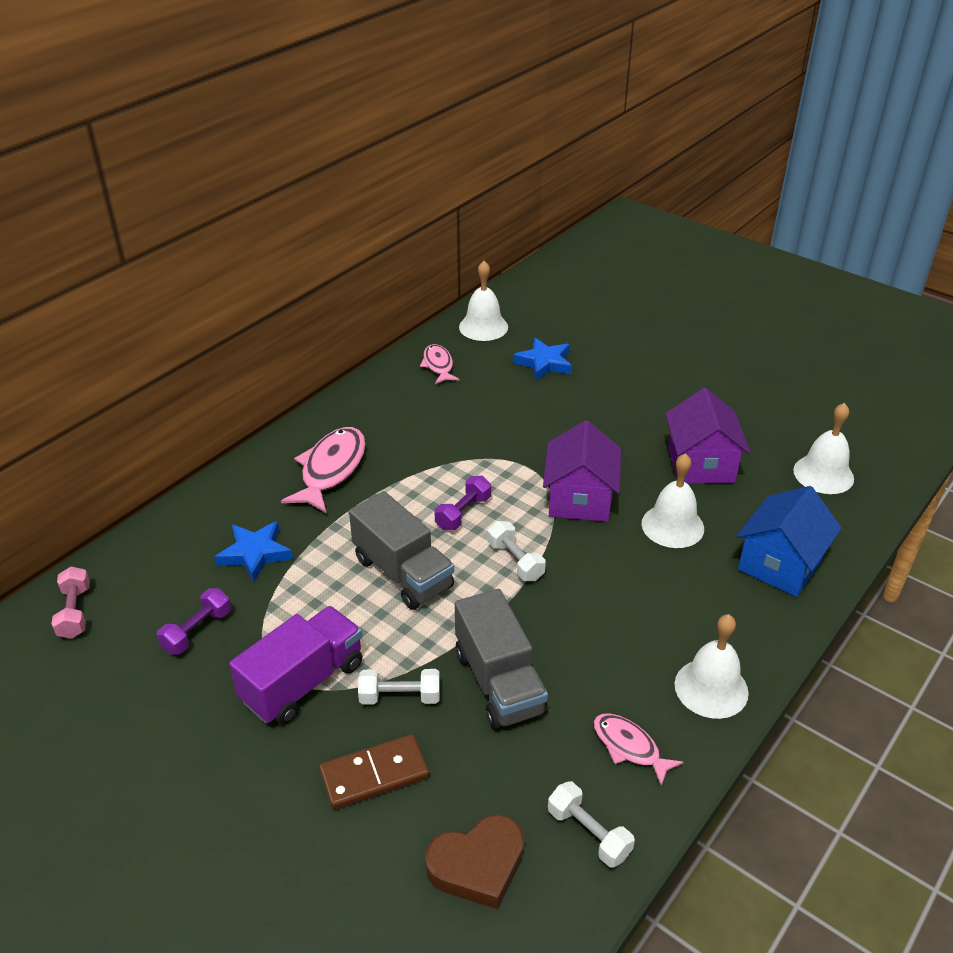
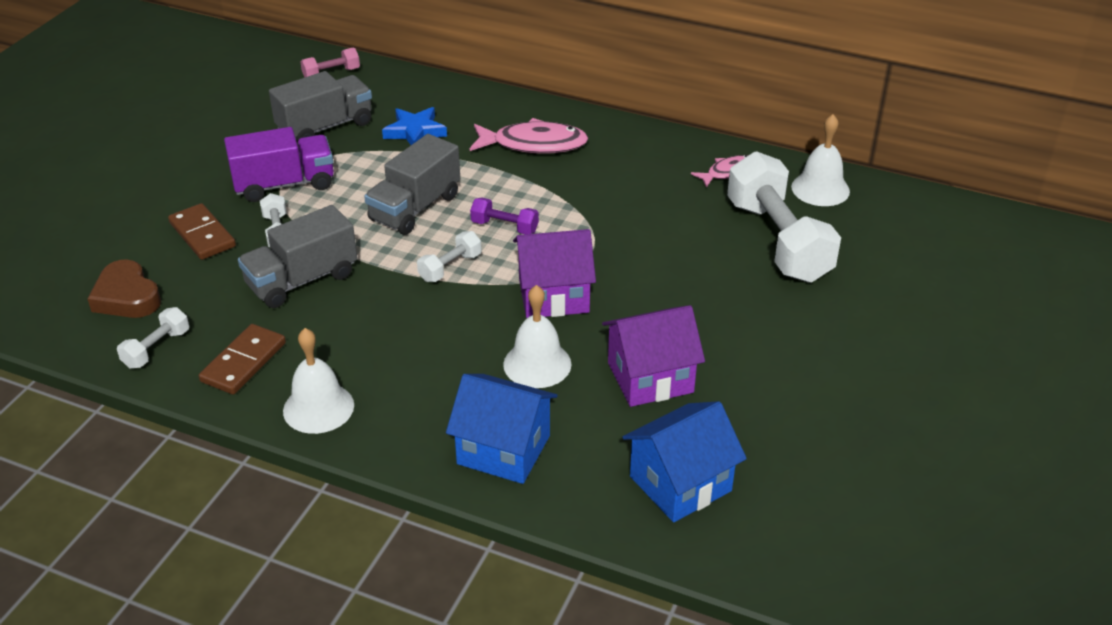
camera: 75 degrees right, 0 degrees up
purple dumbbell [156,588,231,655] -> grey truck [269,71,372,142]
purple truck [229,606,363,725] -> purple truck turned 45 degrees counterclockwise [224,127,334,202]
blue star [513,338,572,380] -> white dumbbell [727,151,841,283]
pink fish [593,713,684,786] -> brown domino [199,324,286,395]
white bell [793,403,854,494] -> blue house [623,401,747,522]

